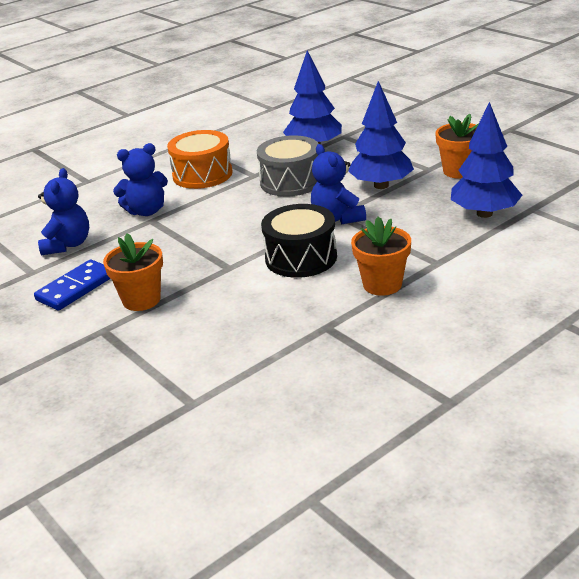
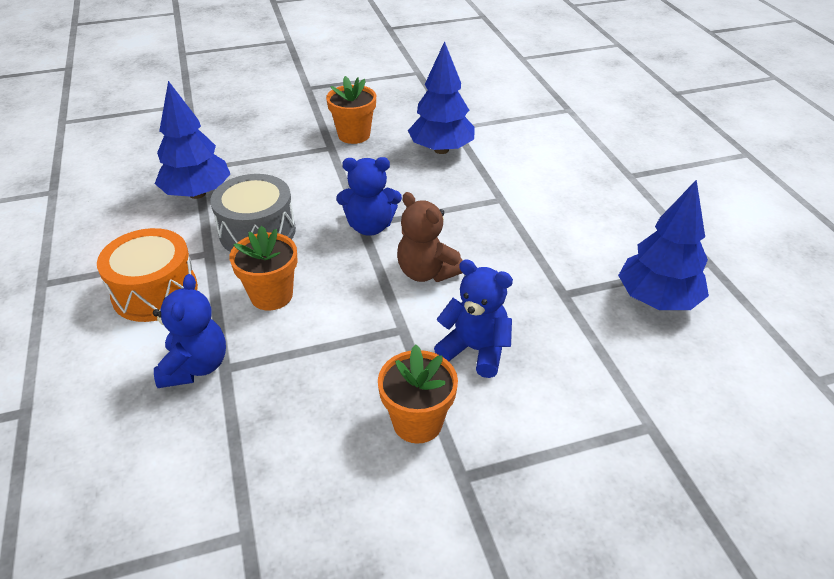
camera: 70 degrees left, 10 degrees up
blue domino [34,259,111,311] -> none
blue teddy bear [38,168,89,255] -> blue teddy bear moved to [434,259,513,378]
black drum [261,204,337,278] -> brown teddy bear [397,192,463,282]
blue tree [348,81,414,189] -> blue tree moved to [618,179,709,310]
orange flower pot [351,217,411,296] -> orange flower pot moved to [230,226,298,310]

